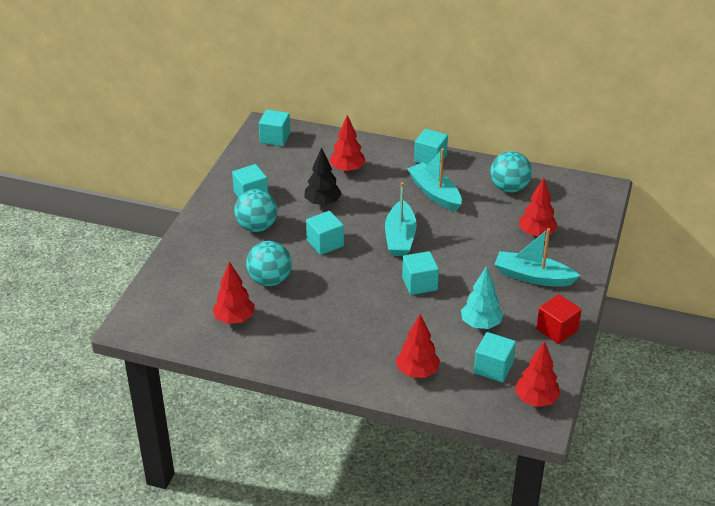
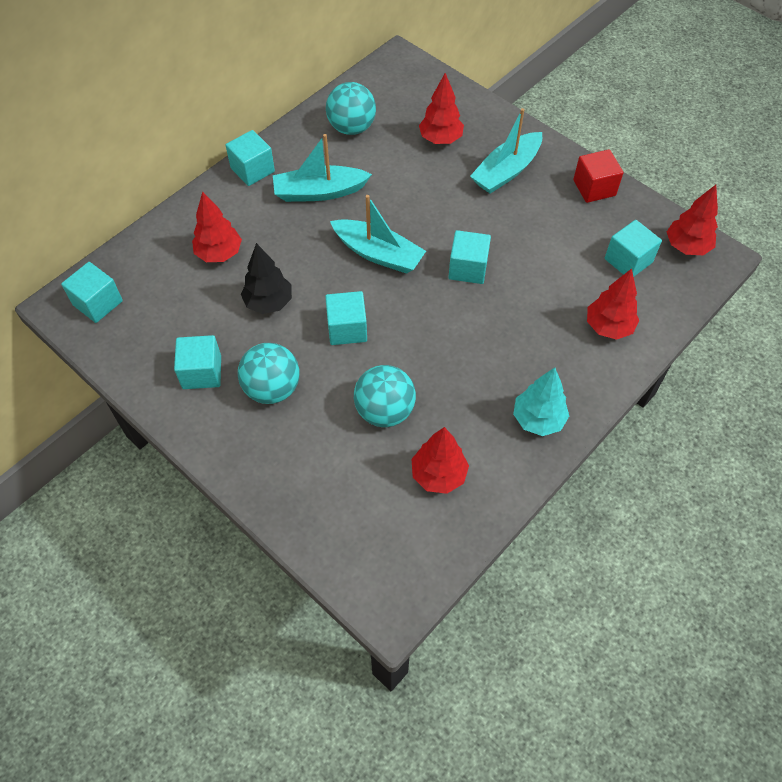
camera: 65 degrees left, 20 degrees up
turquoise tree [461,266,503,329] -> turquoise tree moved to [513,367,569,436]

